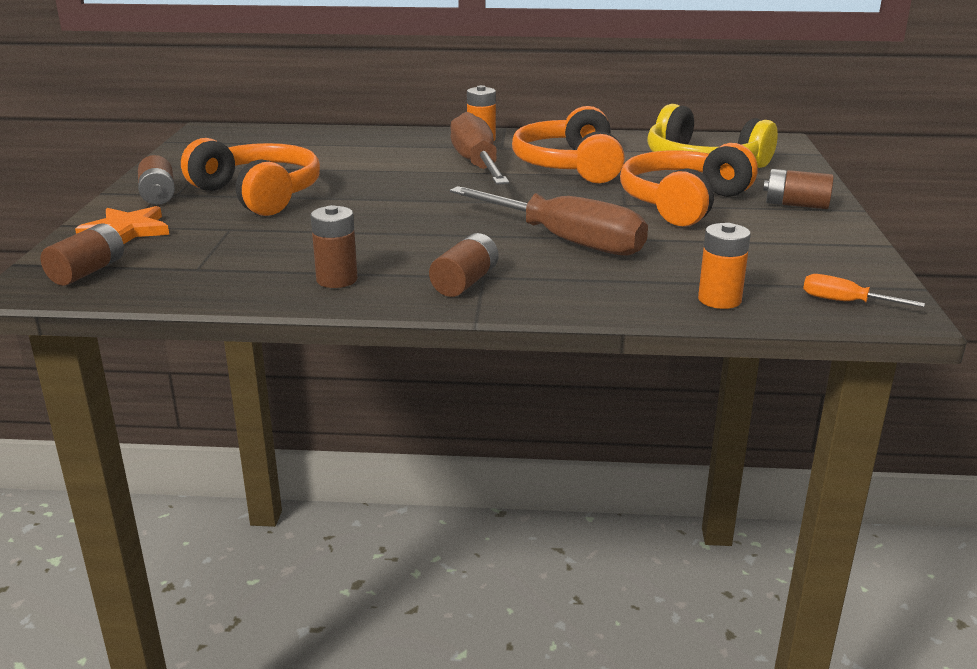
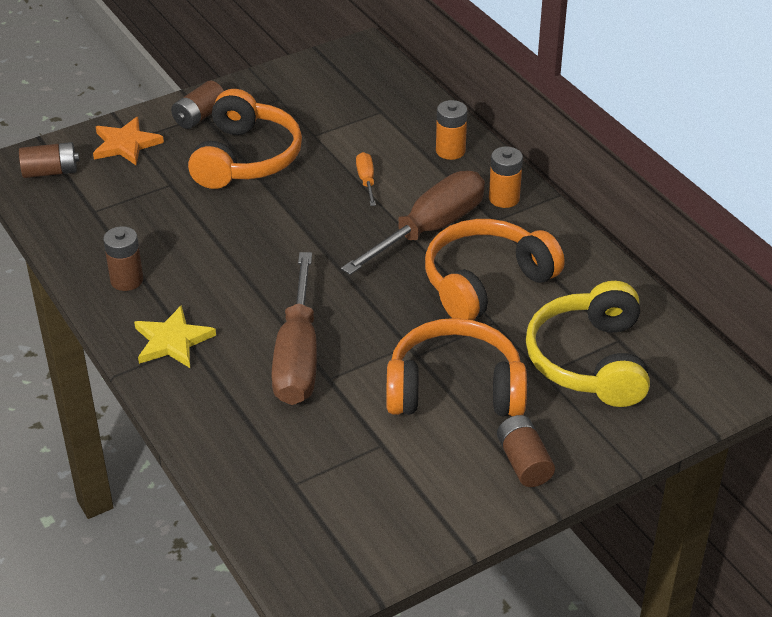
camera: 55 degrees right, 15 degrees up
brown battery [429,233,499,297] -> yellow star [134,305,216,368]
orange battery [698,223,751,309] -> orange battery moved to [436,100,467,160]
orange screwdriver [803,274,925,307] -> orange screwdriver moved to [356,152,376,206]

